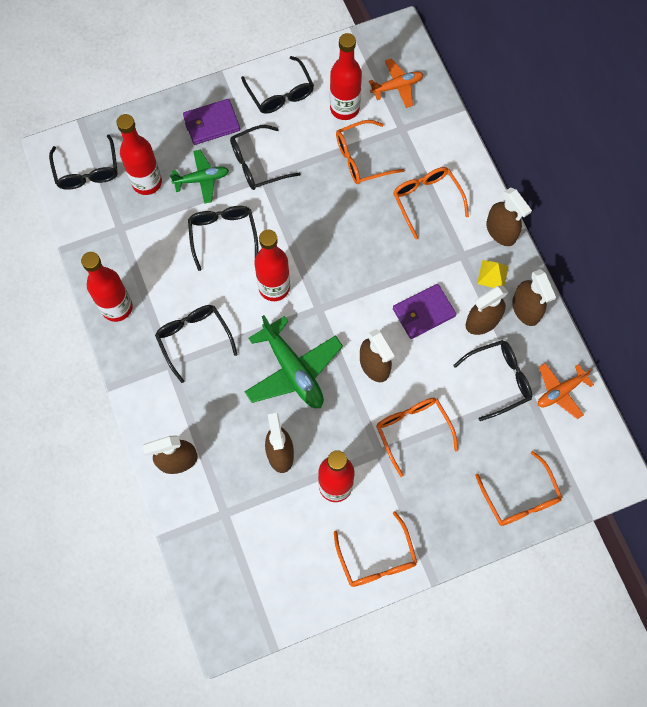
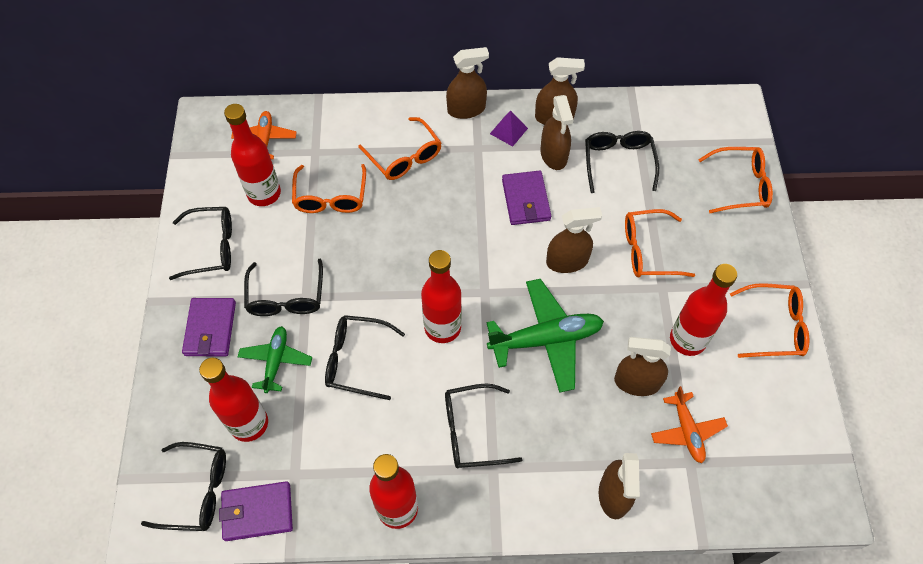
camera: 70 degrees left, 10 degrees down
orange glasses [393,167,469,240] -> orange glasses turned 120 degrees counterclockwise [358,117,442,180]
yellow pyramid [477,260,509,288] -> purple pyramid [490,110,528,147]
orange plane [538,363,594,419] -> orange plane moved to [651,386,728,463]
none -> purple wallet [219,481,293,541]

